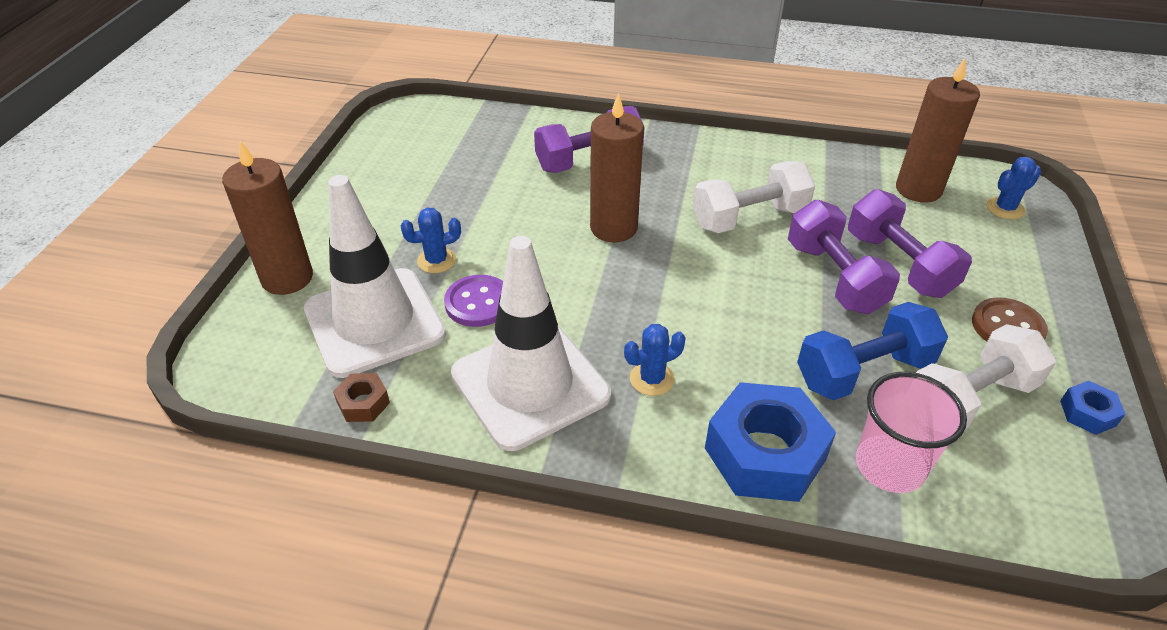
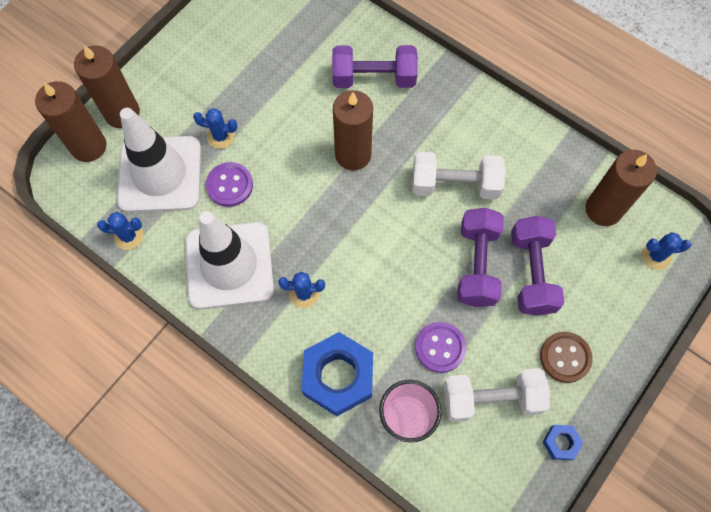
camera: 25 degrees right, 25 degrees up
brown nut [333,373,390,422] -> blue cactus [97,212,143,250]
blue dumbbell [797,302,948,400] -> purple button [415,322,466,373]
none -> brown candle [35,81,106,162]

